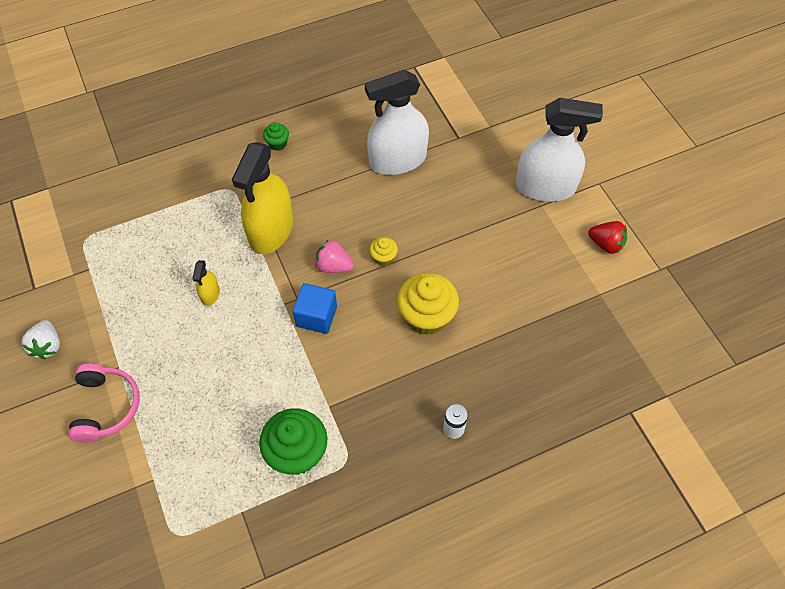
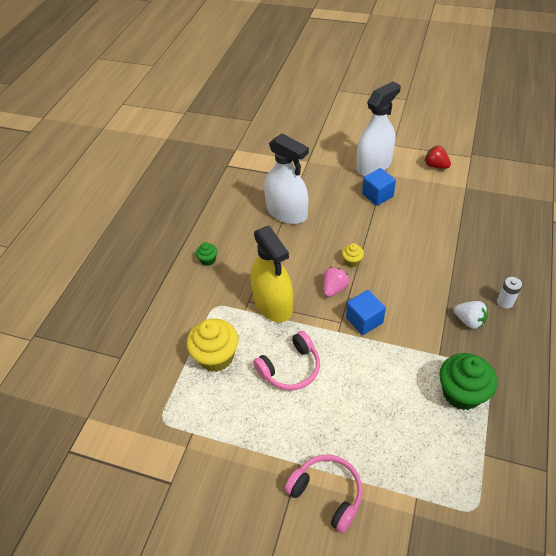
camera: 45 degrees left, 10 degrees down
white strawberry [21,320,60,359] -> white strawberry moved to [454,301,488,329]
yellow spray bottle [192,260,220,306] -> pink headphones [253,331,320,390]
pink strawberry [315,240,354,273] -> pink strawberry turned 150 degrees clockwise [323,267,349,297]
white spray bottle [365,69,429,175] -> white spray bottle turned 75 degrees counterclockwise [264,133,309,224]
yellow cupcake [397,273,459,335] -> yellow cupcake moved to [187,319,238,372]
red strawberry [588,221,627,254] -> red strawberry turned 120 degrees counterclockwise [425,146,451,169]
none -> blue cube [362,168,396,206]

